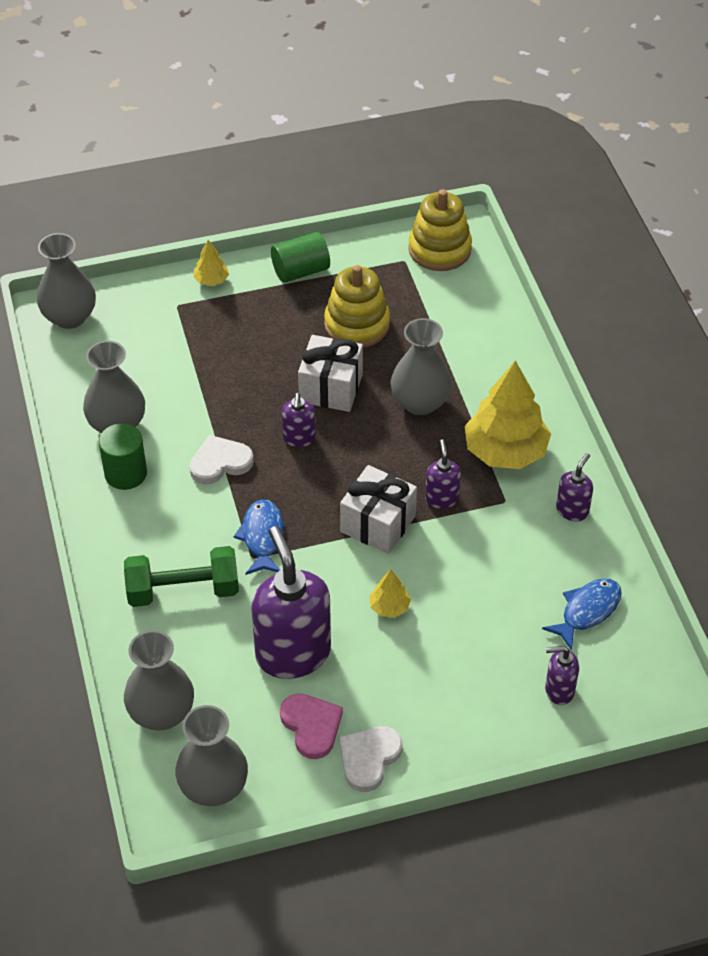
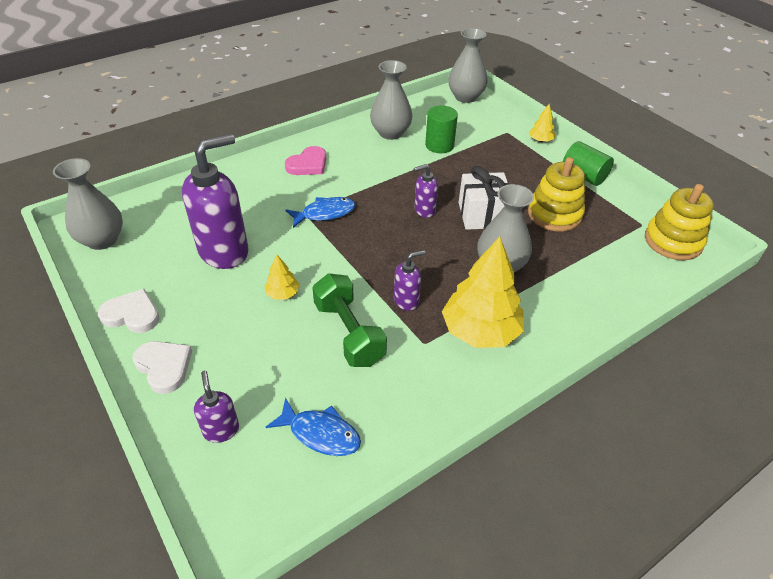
camera: 70 degrees right, 5 degrees down
green cylinder [99,423,147,490] -> green cylinder moved to [425,106,458,153]
green dumbbell [124,546,239,607] -> green dumbbell moved to [312,273,387,367]
grey vase [124,630,194,730] -> none
white heart [189,435,254,484] -> white heart moved to [132,341,192,394]
pink heart [280,693,343,759] -> pink heart moved to [285,146,326,175]
white gift [340,465,417,554] -> none
purple soap dispenser [556,453,593,521] -> none

